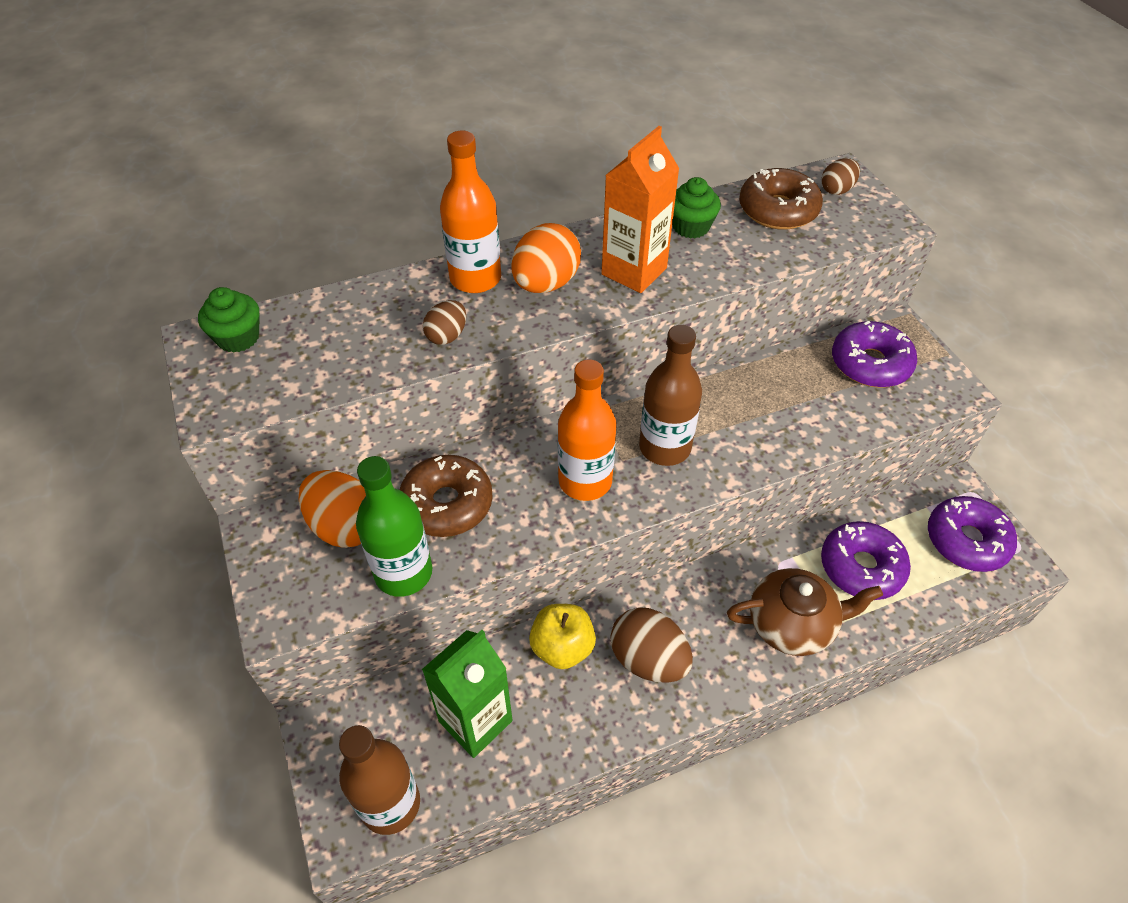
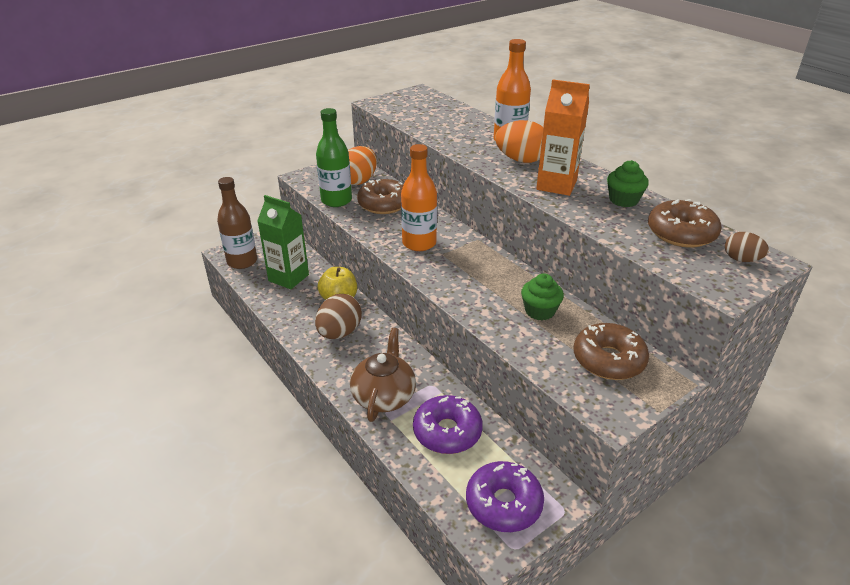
camera: 75 degrees right, 15 degrees down
green cupcake [198,287,259,353] -> green cupcake moved to [521,273,564,320]
brown egg [423,300,466,345] -> none
brown bottle [639,325,702,466] -> none
brown teapot [727,568,883,656] -> brown teapot turned 150 degrees counterclockwise [350,328,416,422]
purple donut [832,321,917,388] -> brown donut [574,323,649,380]

